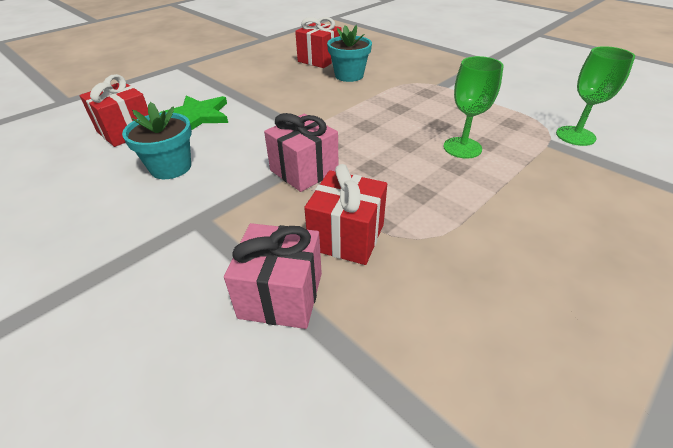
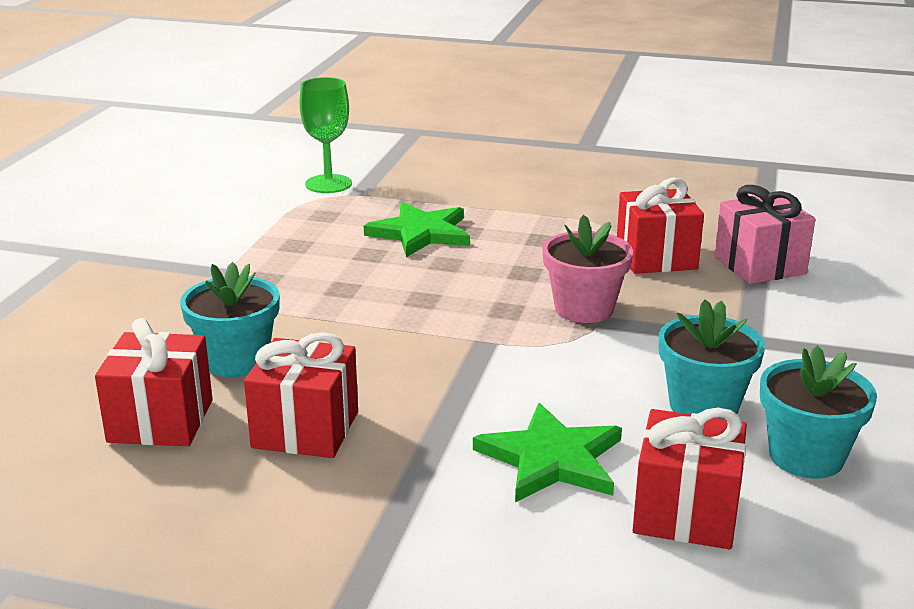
camera: 120 degrees left, 15 degrees down
pink gift [264,113,338,192] -> pink flower pot [542,215,633,323]
green goblet [443,56,504,159] -> green star [364,202,470,257]
none -> red gift [244,332,358,458]
none -> turquoise flower pot [760,345,877,479]

